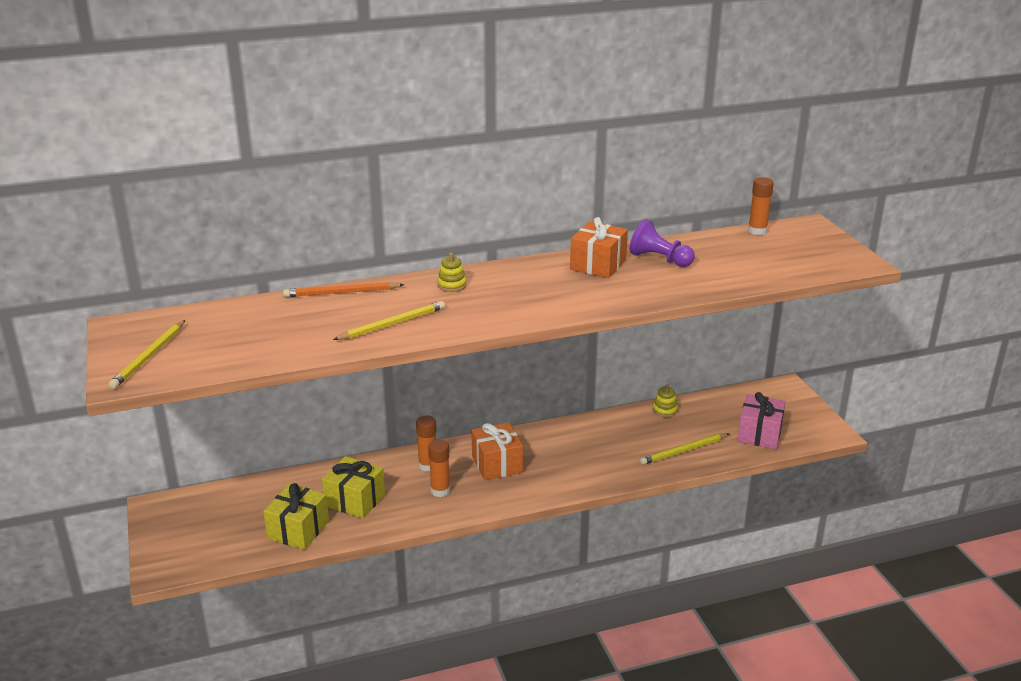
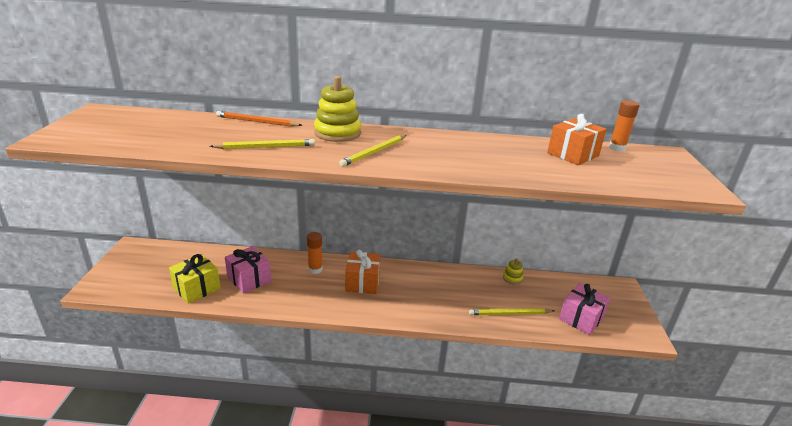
camera: 20 degrees right, 0 degrees up
yellow pencil [109,320,185,389] -> yellow pencil moved to [339,135,407,167]
yellow gift [322,456,385,519] -> pink gift [225,246,272,294]
orange glue stick [428,439,450,497] -> none
yellow stacking toy [437,253,467,292] -> yellow stacking toy [314,76,361,142], size x2.00
orange gift [570,217,628,278] -> orange gift moved to [547,114,607,165]
purple pawn [630,219,695,267] -> none

